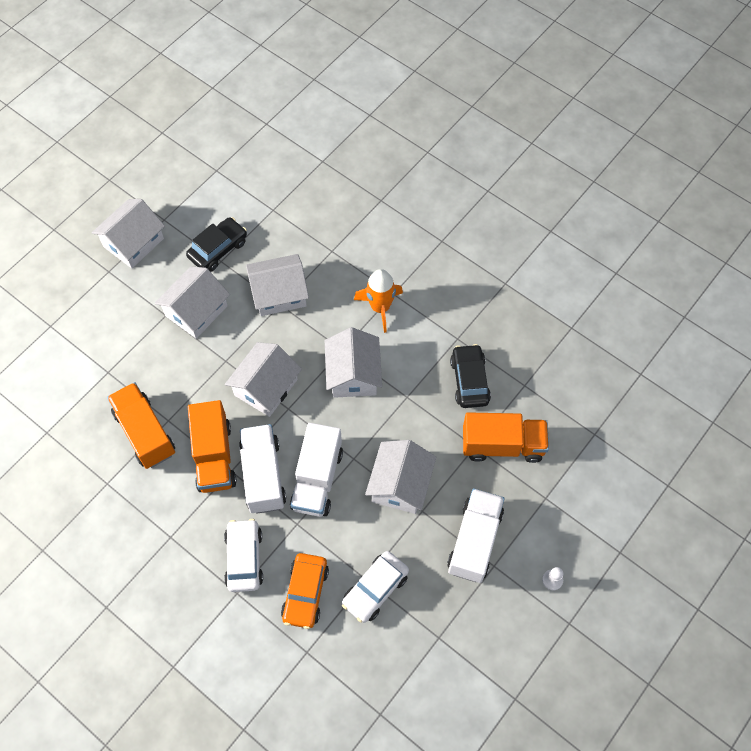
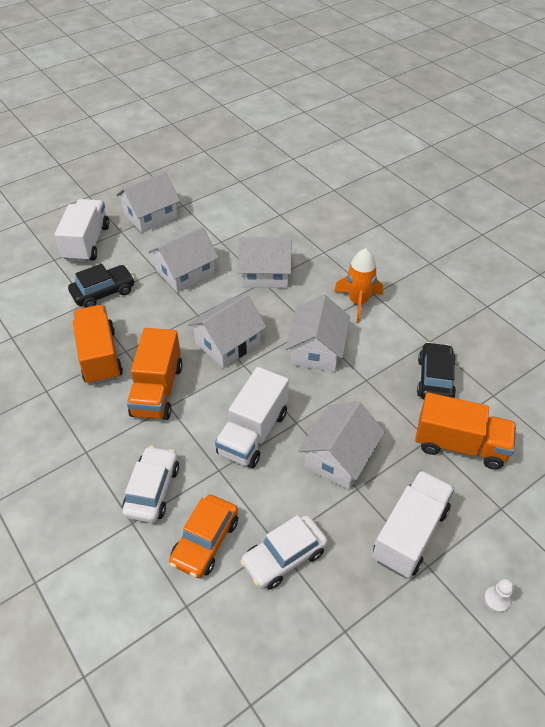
camera: 15 degrees right, 15 degrees down
black car [186,217,247,271] -> black car moved to [68,264,135,308]
white truck [239,424,286,514] -> white truck moved to [55,199,109,262]

